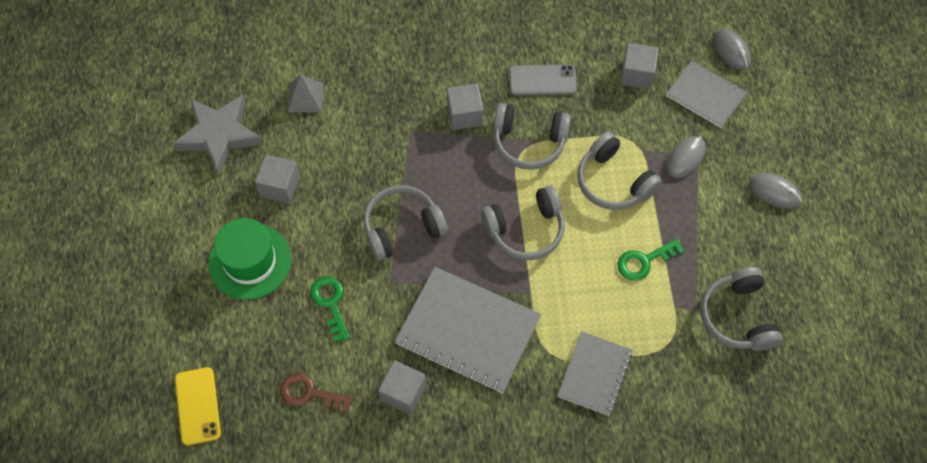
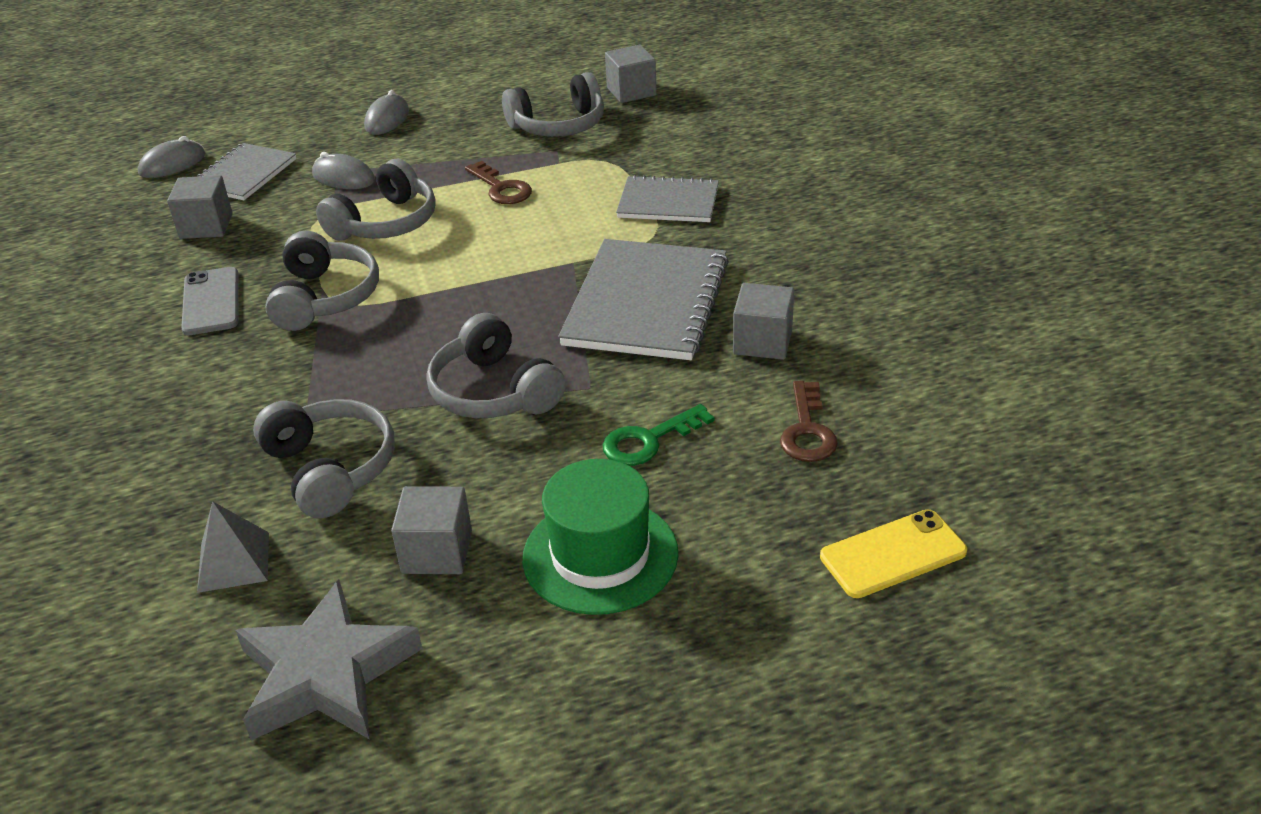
camera: 100 degrees left, 25 degrees down
grey cube [447,83,483,130] -> grey cube moved to [605,45,657,103]
grey headphones [481,185,564,260] -> grey headphones moved to [253,399,395,519]
green key [618,238,684,281] -> brown key [465,161,532,204]

